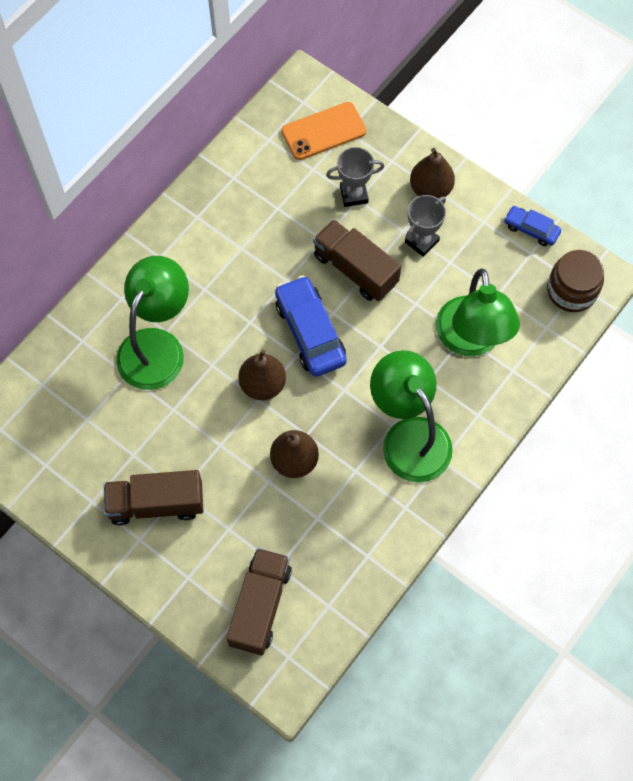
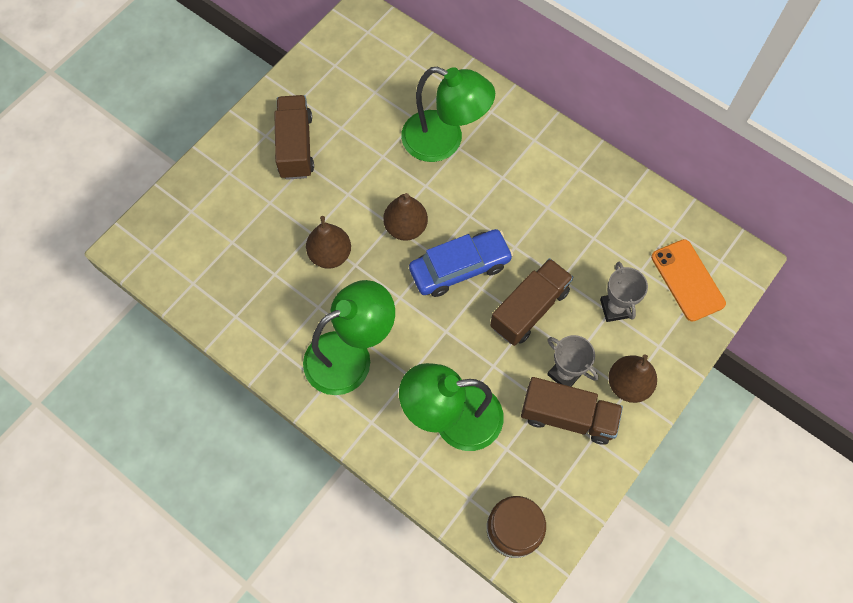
camera: 90 degrees right, 0 degrees up
brown truck [227,548,292,655] -> brown truck moved to [521,377,623,445]
blue car [504,206,561,246] -> none

